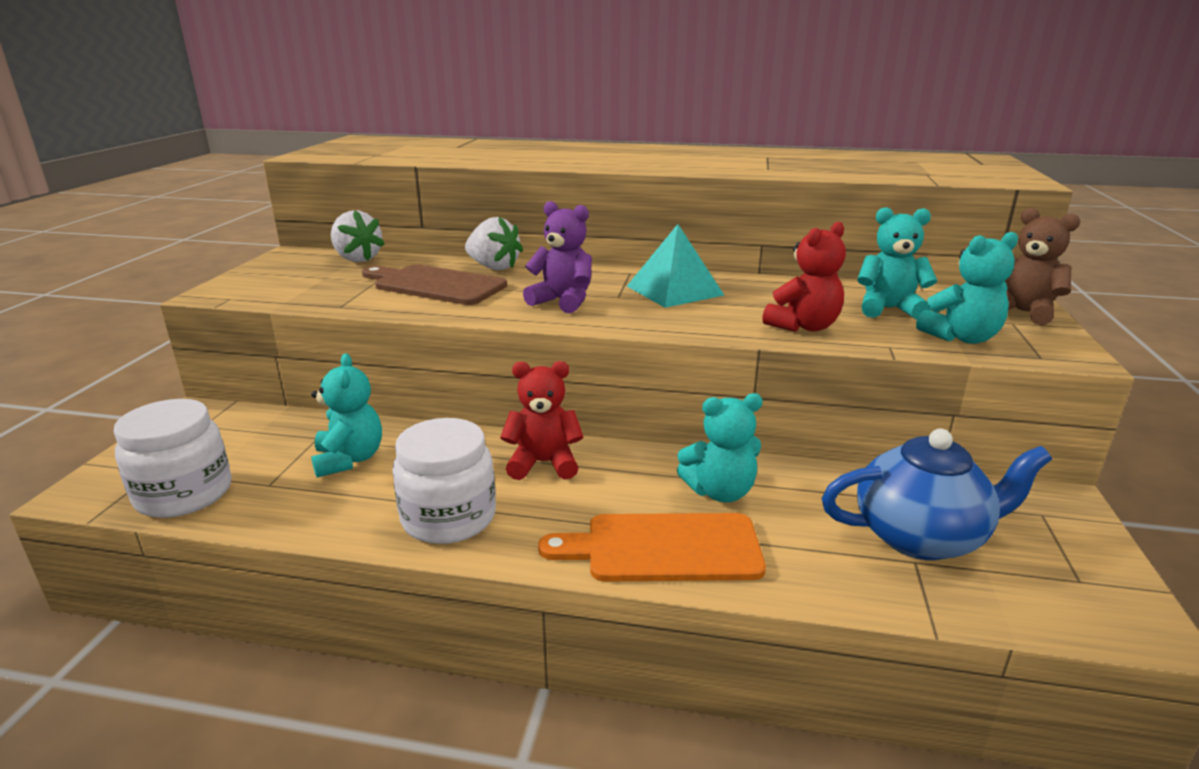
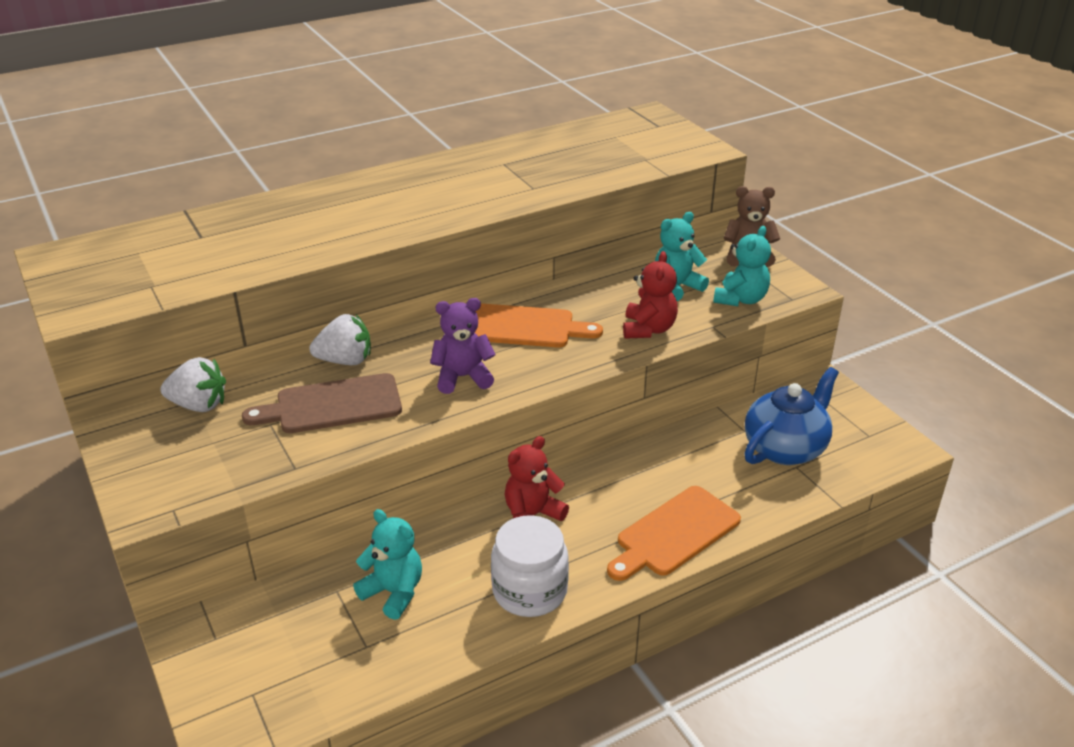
camera: 40 degrees left, 10 degrees up
white jar [113,399,232,518] -> none
turquoise pyramid [627,224,724,308] -> orange cutting board [475,303,603,348]
turquoise teddy bear [677,393,763,502] -> none

